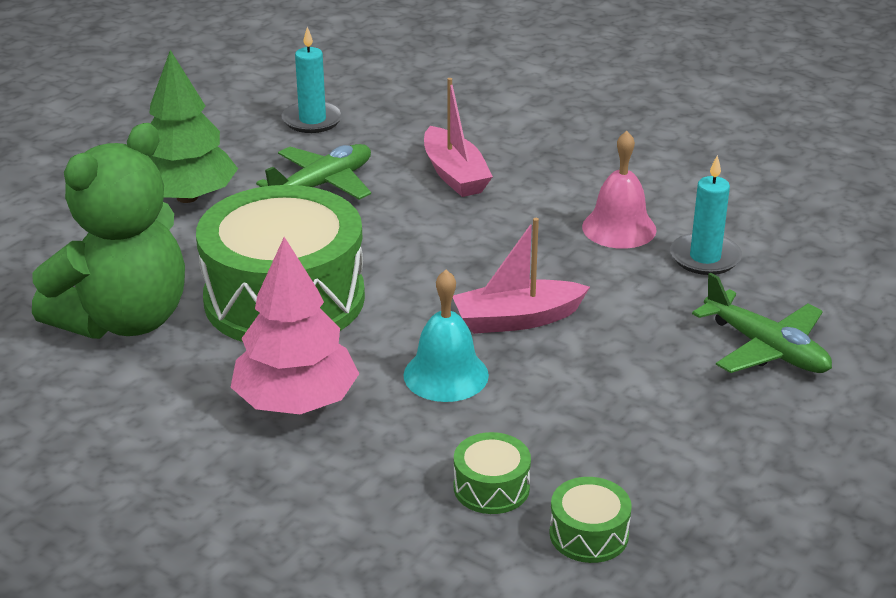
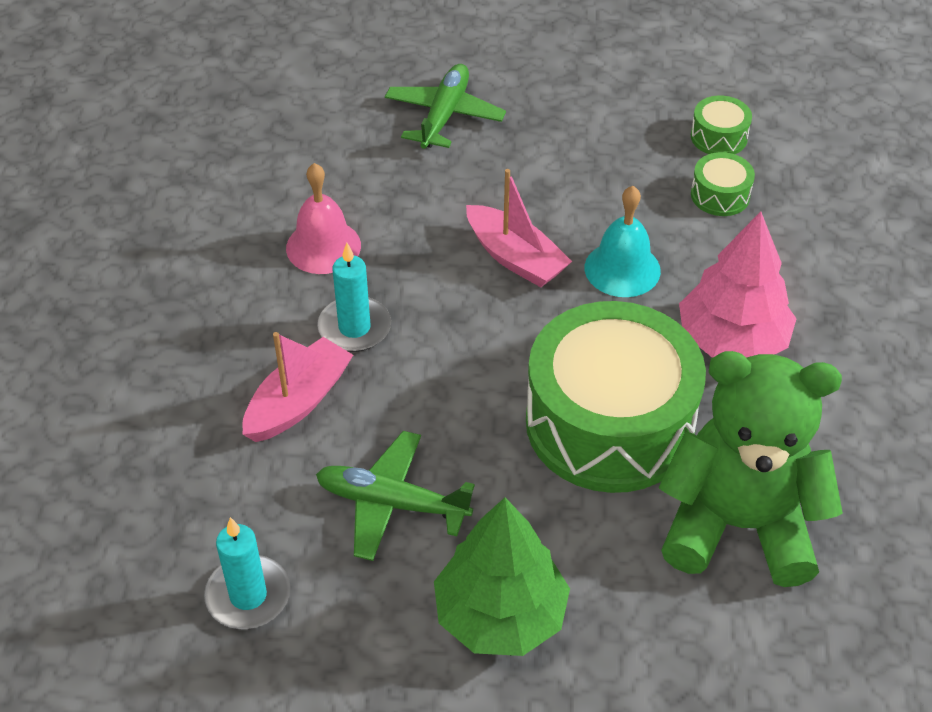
camera: 120 degrees left, 15 degrees up
turquoise candle [670,155,742,275] -> turquoise candle moved to [317,243,391,352]

